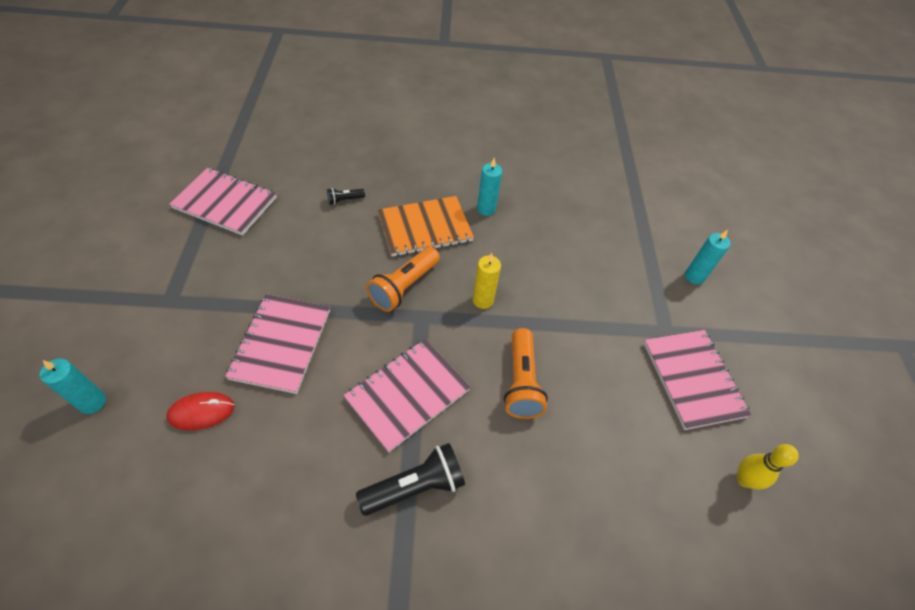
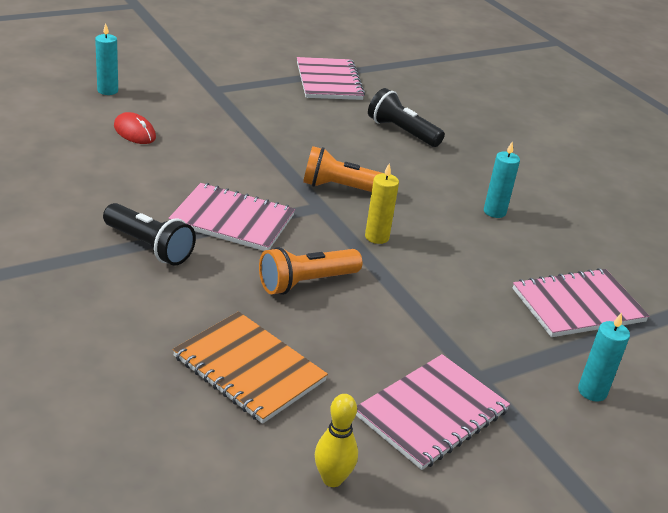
camera: 60 degrees right, 20 degrees down
pink notebook [225,294,330,394] -> pink notebook moved to [513,268,650,337]
black flashlight [327,188,365,205] -> black flashlight [368,88,445,147], size x2.01
orange notebook [377,196,474,257] -> orange notebook moved to [173,311,328,424]

